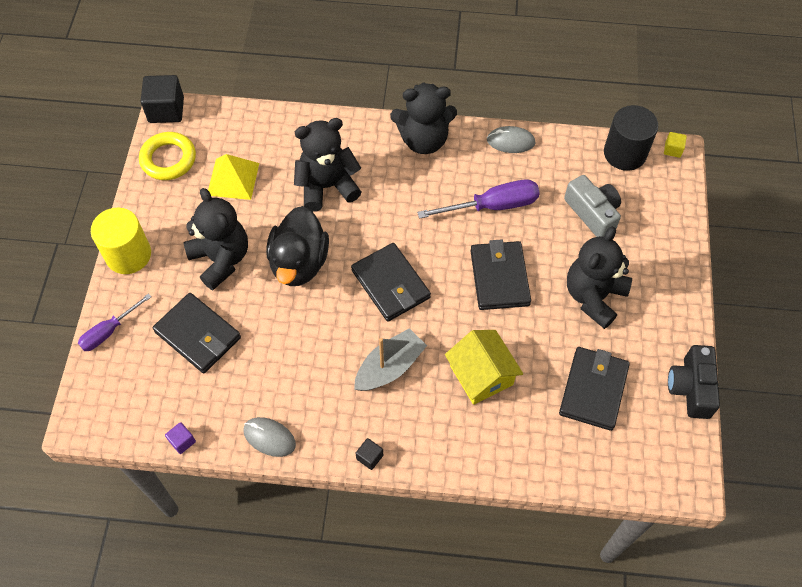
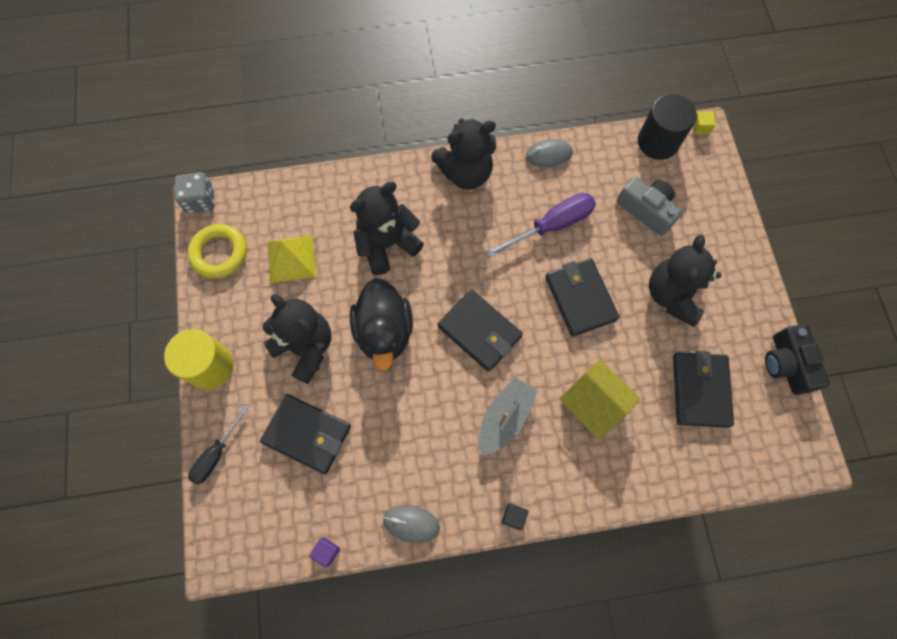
camera: 15 degrees left, 10 degrees up
purple screwdriver [78,293,152,351] -> black screwdriver [188,405,249,485]
black cube [140,75,184,123] -> grey dice [174,172,215,214]

